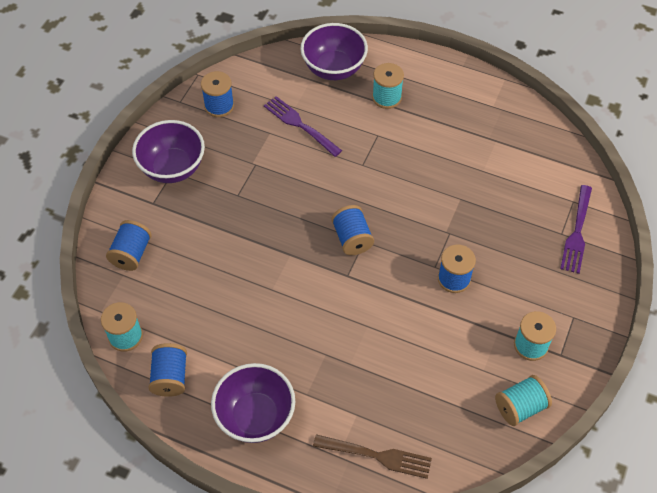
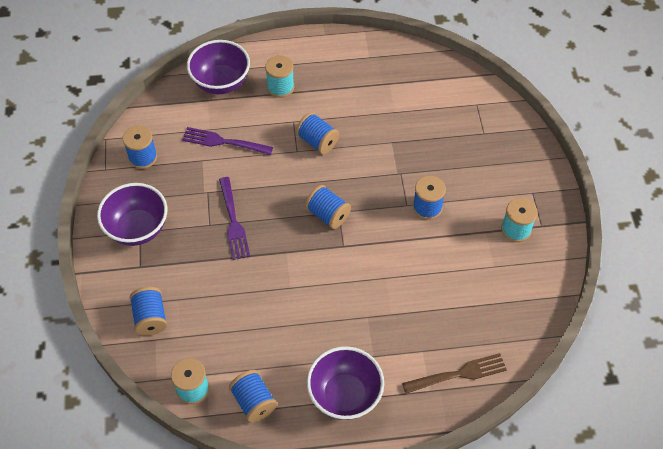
camera: 30 degrees left, 0 degrees up
turquoise spool [495,375,552,426] -> none
purple fork [560,185,592,274] -> purple fork moved to [219,177,250,260]
none -> blue spool [296,112,340,154]

